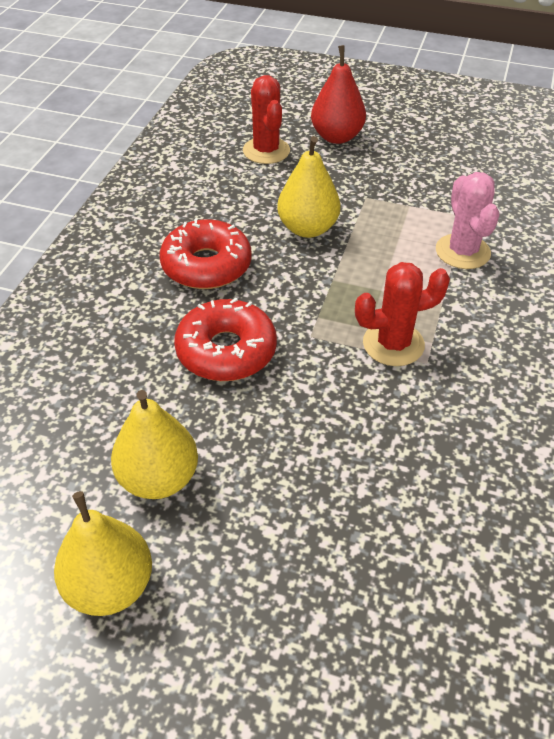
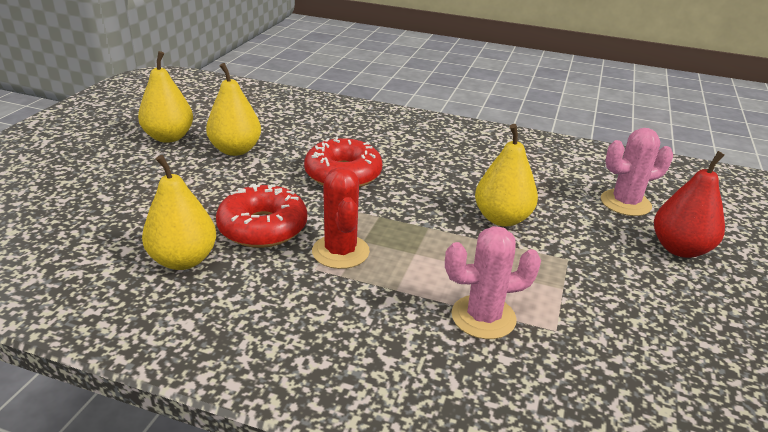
camera: 90 degrees right, 15 degrees down
red donut [159,218,252,289] -> red donut moved to [216,183,307,248]
red cactus [243,75,290,164] -> pink cactus [601,128,673,216]
none -> yellow pear [142,155,216,270]

